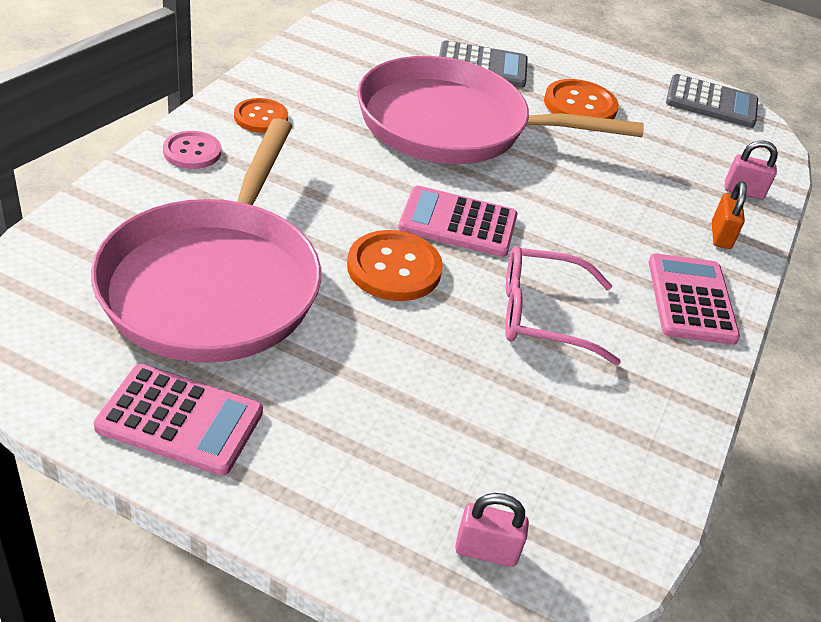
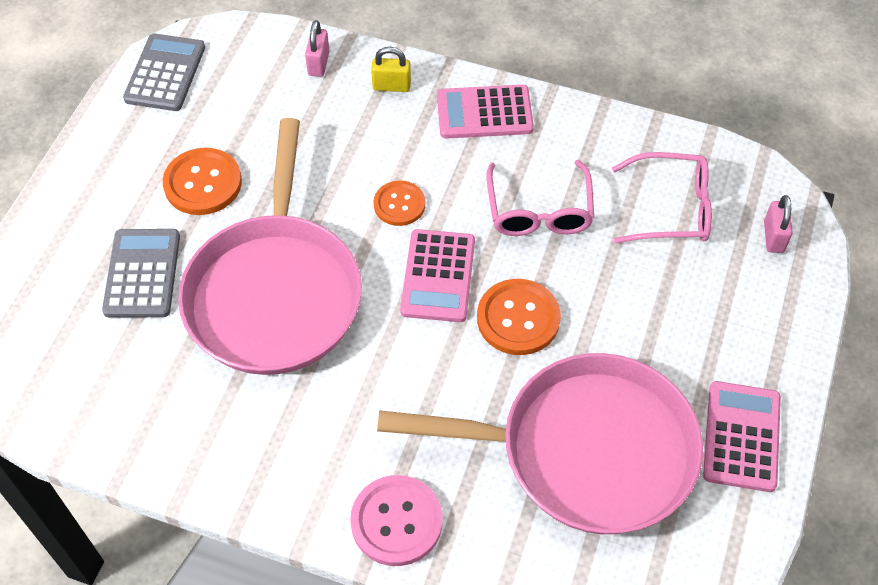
camera: 90 degrees left, 15 degrees up
pink button [163,131,221,169] -> pink button [350,475,443,566], size x1.51
orange button [234,98,288,133] -> orange button moved to [374,181,425,226]
orange padlock [712,181,747,249] -> yellow padlock [371,47,411,92]
none -> pink glasses [612,152,712,243]

